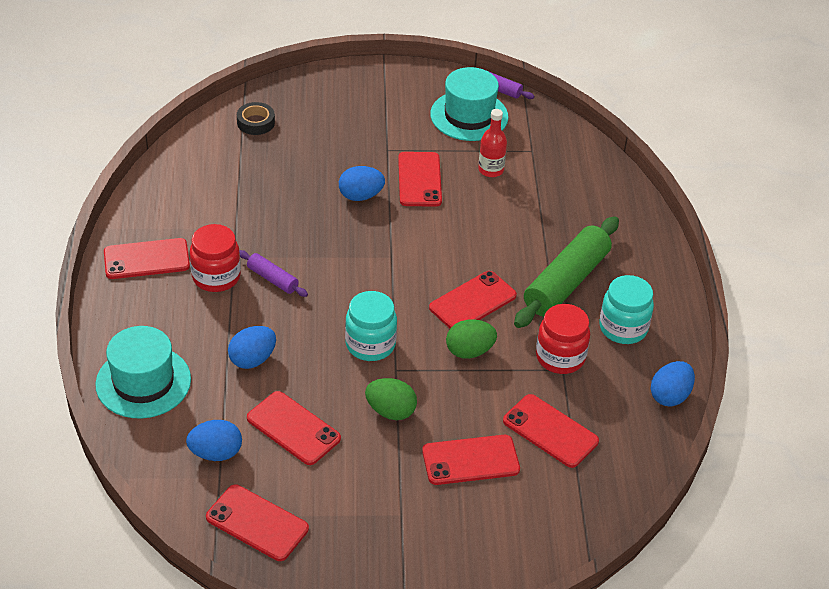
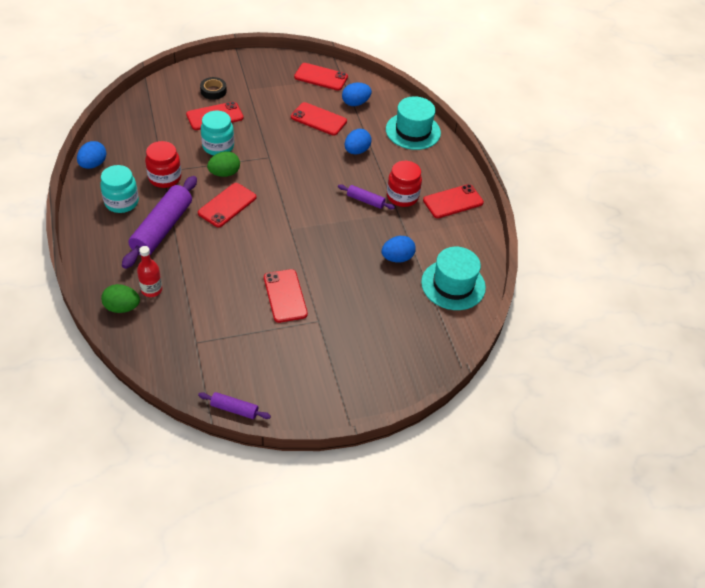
camera: 165 degrees right, 5 degrees up
black tape [237,102,275,135] -> black tape moved to [200,77,227,100]
blue egg [339,166,385,201] -> blue egg moved to [381,236,416,263]
turquoise jar [345,291,397,361] -> turquoise jar moved to [201,111,234,155]
green egg [365,378,417,420] -> green egg moved to [101,284,140,313]
turquoise hat [430,67,508,141] -> turquoise hat moved to [421,247,486,310]
red bottle [478,109,507,177] -> red bottle moved to [137,246,162,297]
red phone [503,394,599,468] -> none
green rolling pin [514,216,619,328] -> purple rolling pin [122,176,197,269]

